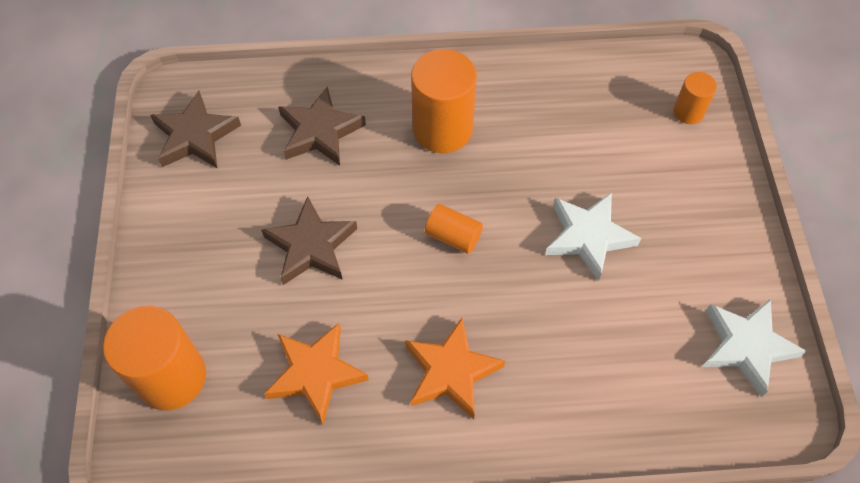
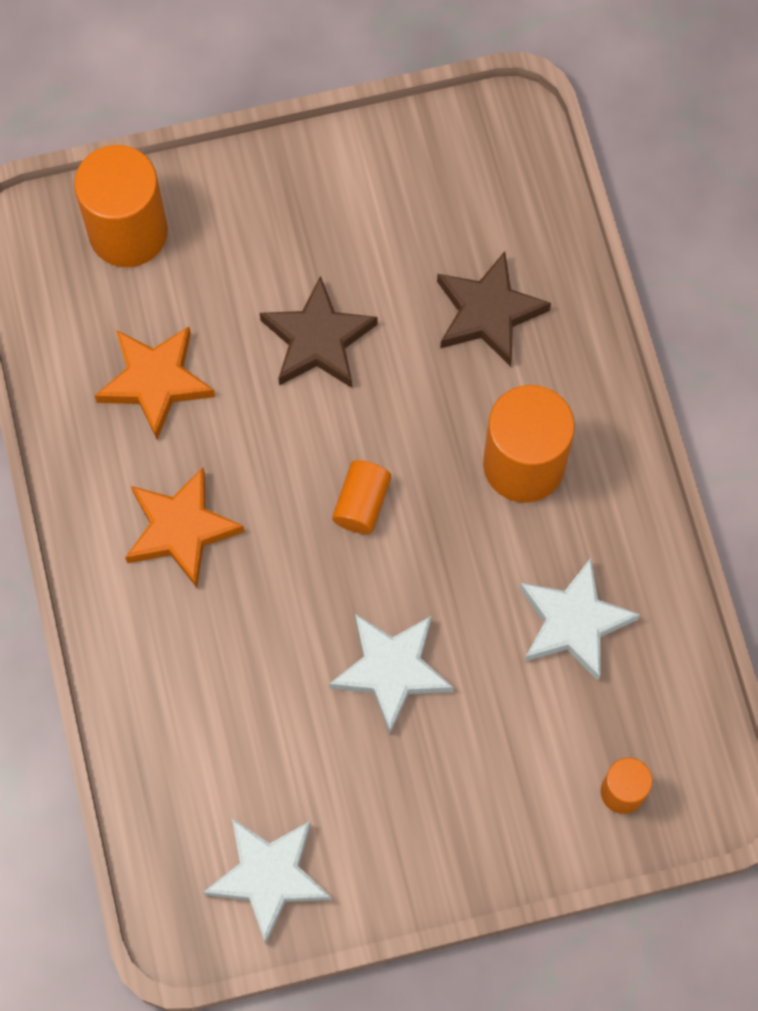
camera: 80 degrees right, 10 degrees up
brown star [150,91,241,168] -> none
none -> white star [520,558,640,681]

